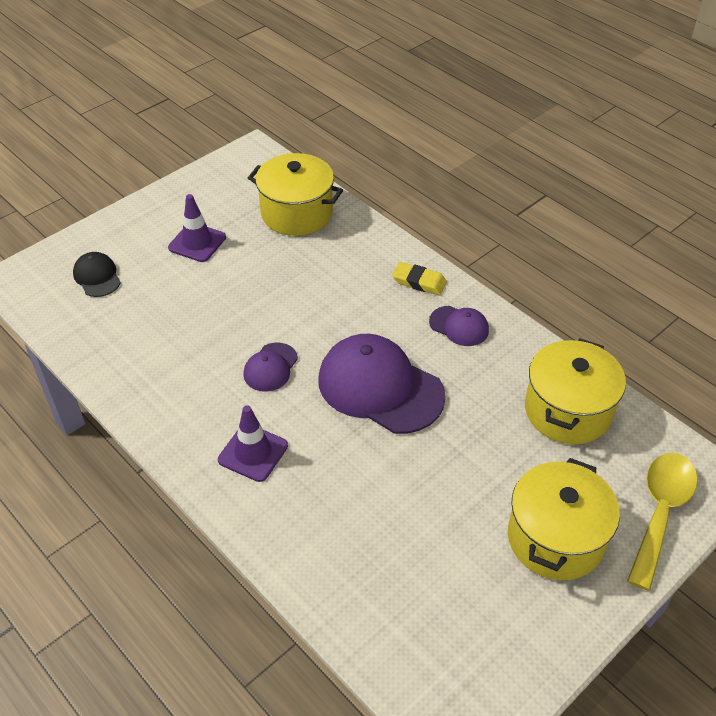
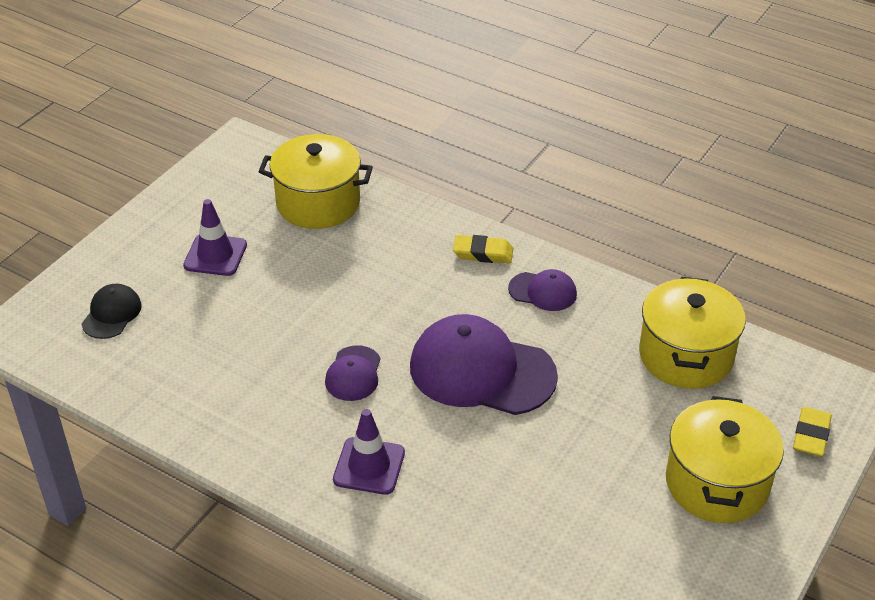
camera: 15 degrees left, 5 degrees down
black cap [73,252,121,297] -> black cap turned 60 degrees clockwise [82,284,142,339]
yellow spoon [627,453,698,591] -> yellow eraser [793,407,832,457]

